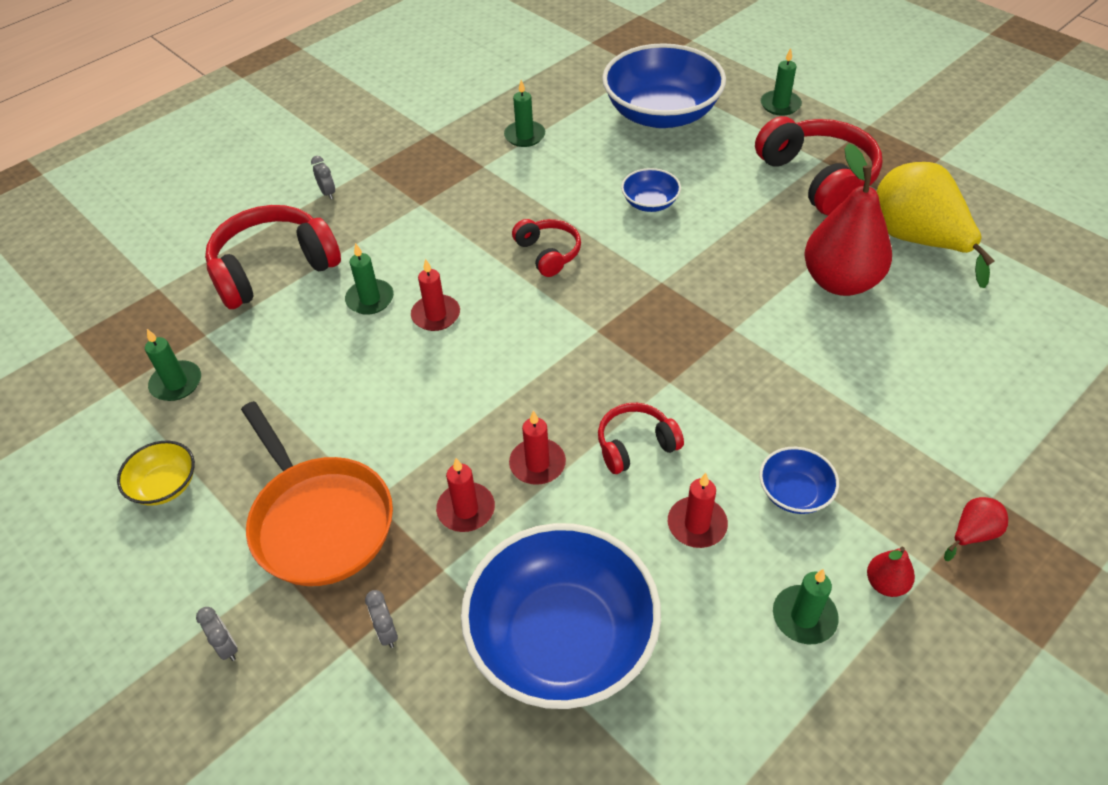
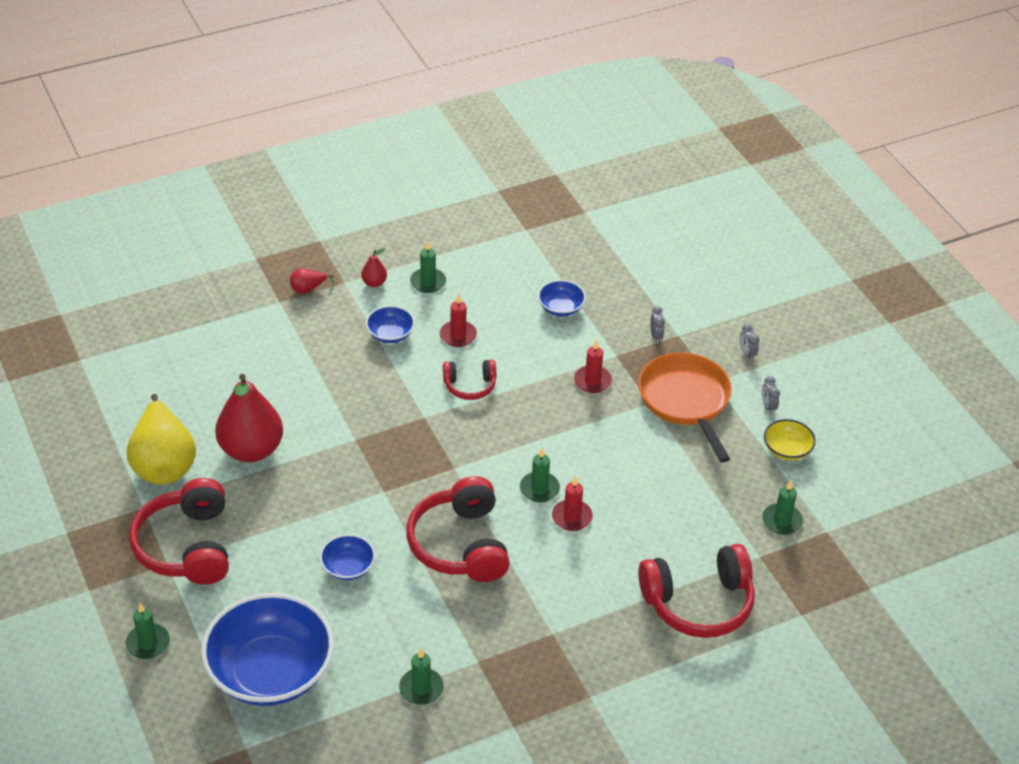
camera: 165 degrees left, 5 degrees down
grey clock [311,156,335,199] -> grey clock moved to [762,376,780,414]
green candle [345,243,394,315] -> green candle moved to [520,448,560,502]
blue bowl [461,523,661,709] -> blue bowl [538,280,586,316], size x0.45
red candle [509,410,566,485] -> none
red headphones [512,219,581,277] -> red headphones [406,476,510,582], size x1.85

